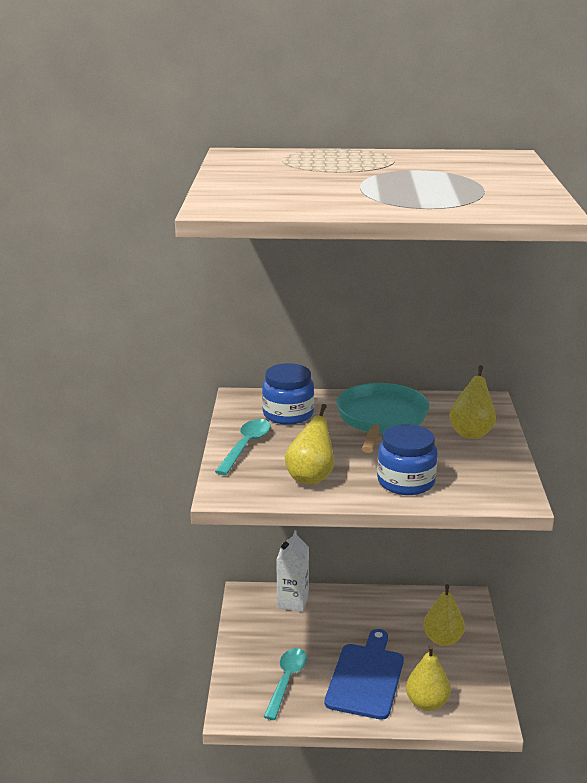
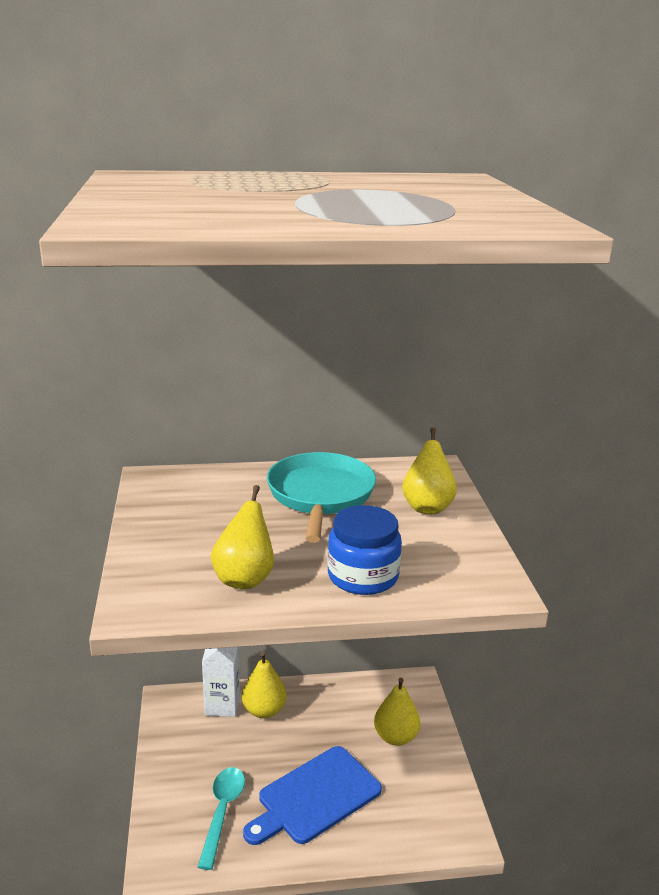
camera: 10 degrees left, 0 degrees up
turquoise spoon [215,419,271,475] -> none
blue jar [262,363,314,425] -> none
blue cutting board [325,629,404,720] -> blue cutting board turned 135 degrees counterclockwise [243,746,382,845]
yellow pear [406,645,451,711] -> yellow pear moved to [242,652,287,718]

